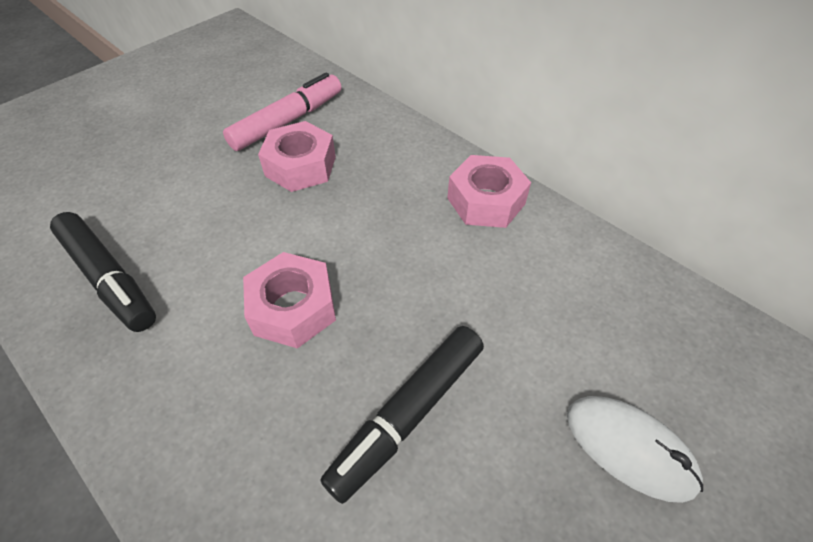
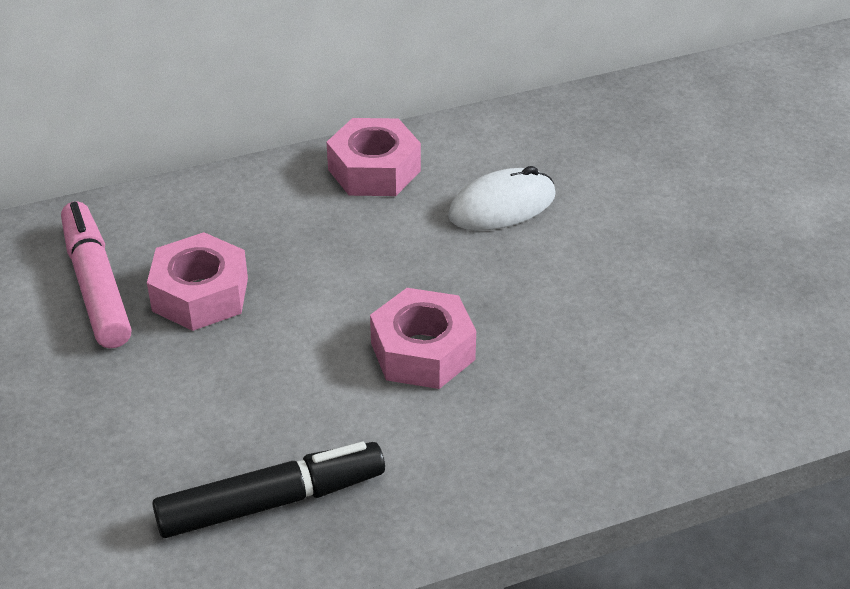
camera: 65 degrees left, 10 degrees down
black marker [320,326,484,504] -> none
white mouse [567,396,703,503] -> white mouse moved to [448,166,556,231]

